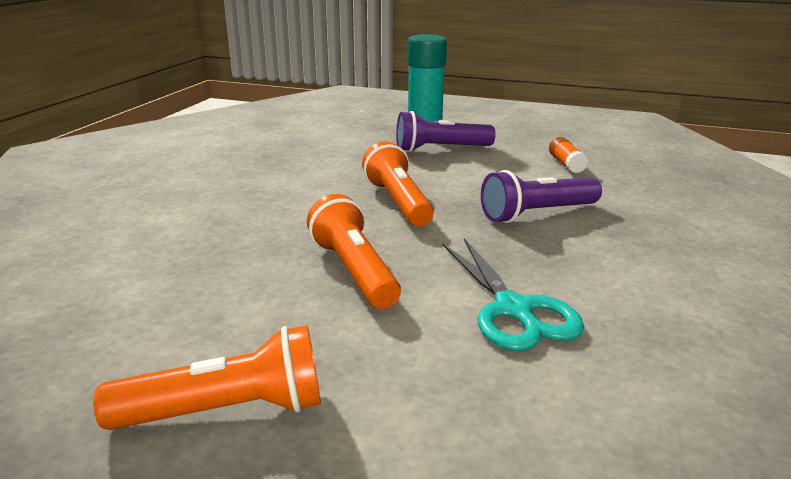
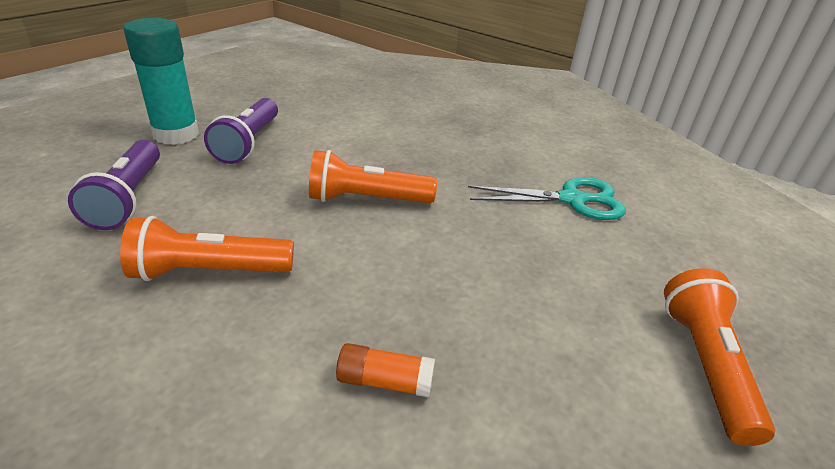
camera: 75 degrees left, 10 degrees up
orange flashlight [307,194,401,309] -> orange flashlight moved to [120,216,294,281]
purple flashlight [481,170,602,223] -> purple flashlight moved to [68,140,160,230]
orange glue stick [549,137,588,173] -> orange glue stick moved to [336,343,435,398]

